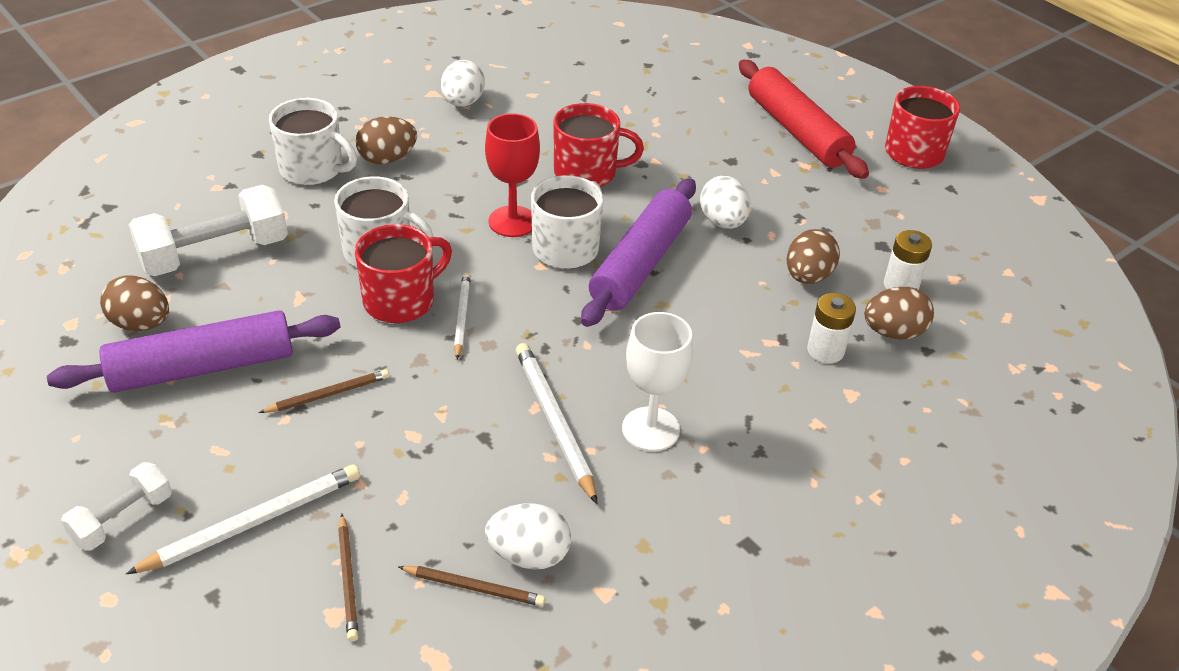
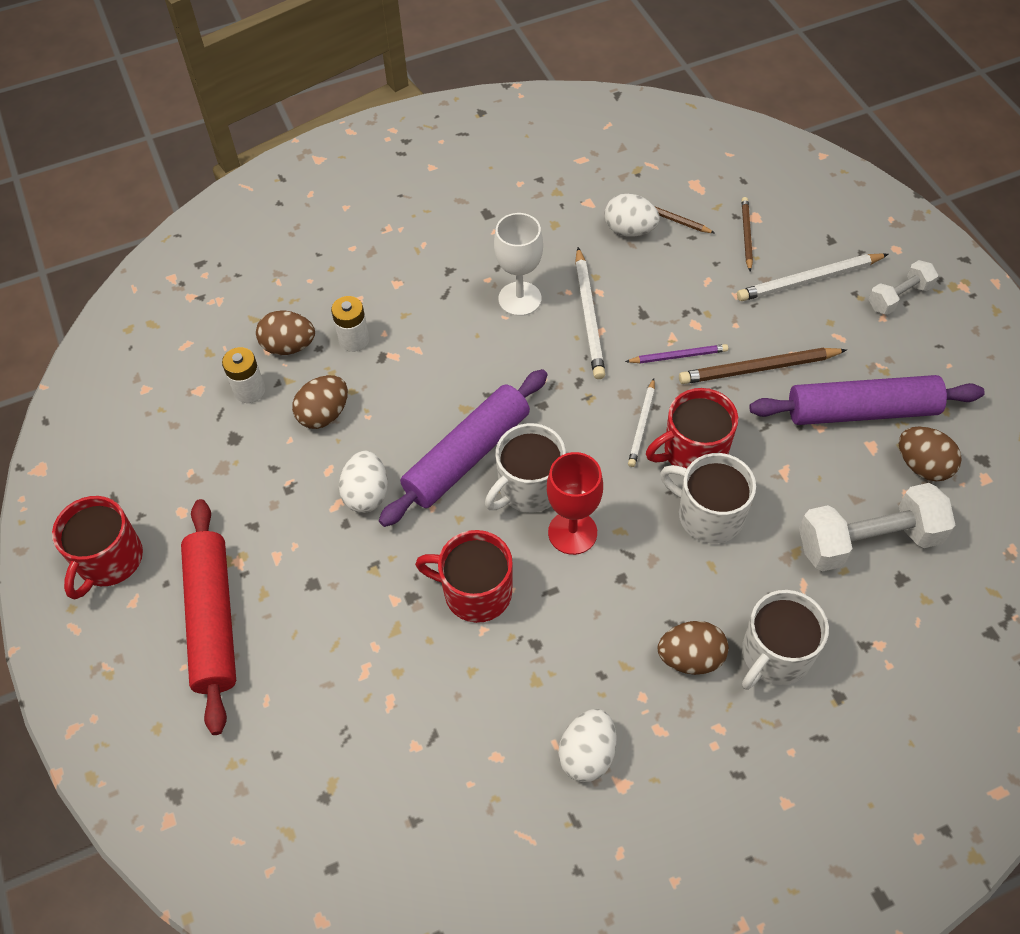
camera: 160 degrees left, 15 degrees up
brown pencil [258,369,389,413] -> brown pencil [679,348,846,384], size x1.64
white mug [269,98,357,185] -> white mug turned 90 degrees counterclockwise [742,590,829,690]
none -> purple pencil [625,344,728,363]

